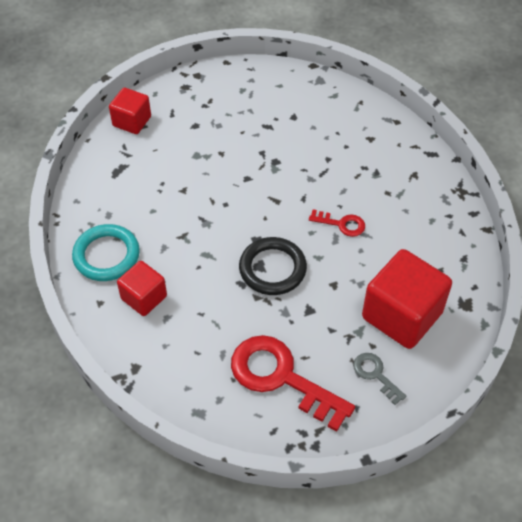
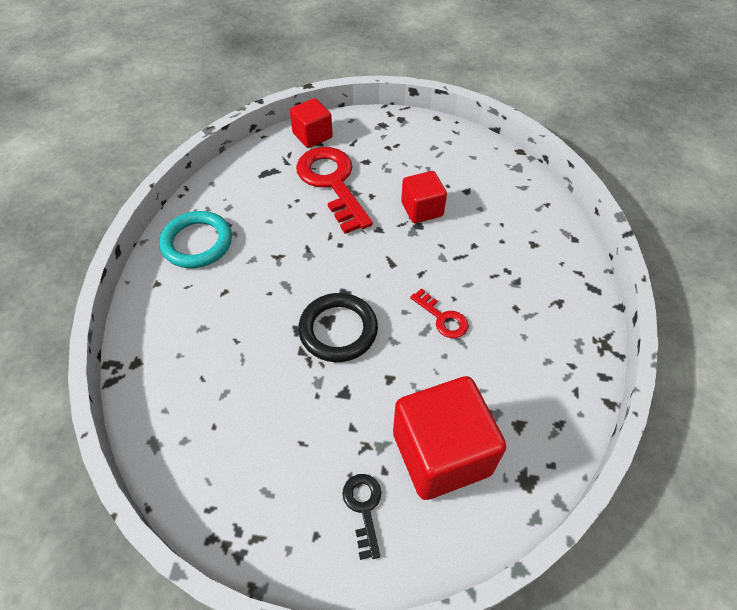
camera: 30 degrees right, 0 degrees up
red cube [117,261,167,316] -> red cube moved to [401,171,447,223]
red key [231,335,355,432] -> red key moved to [296,147,373,234]
grey key [353,353,407,405] -> black key [343,474,381,560]

